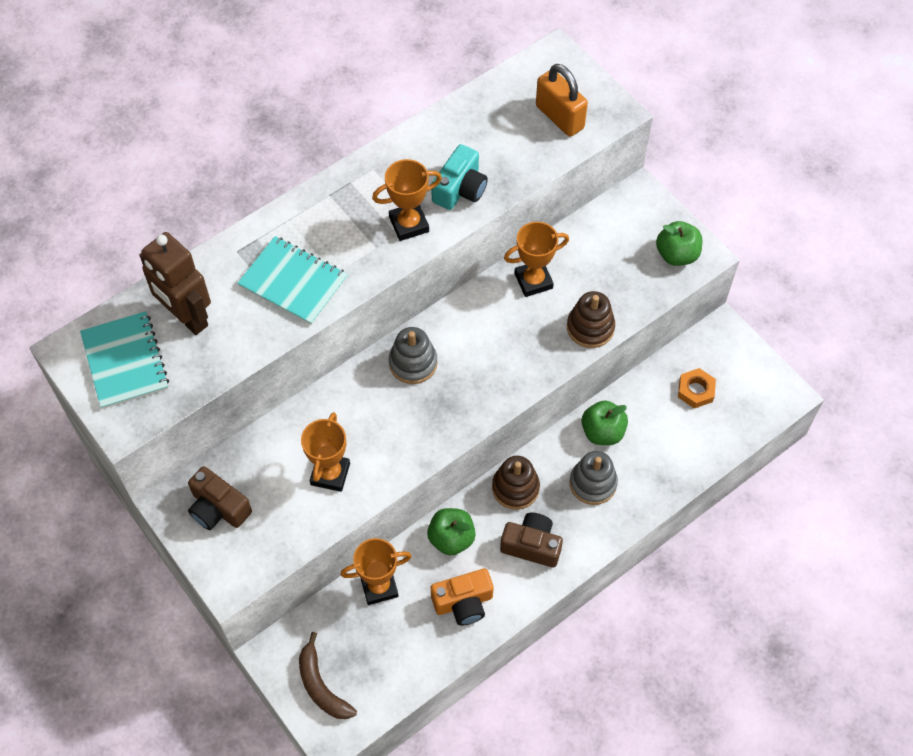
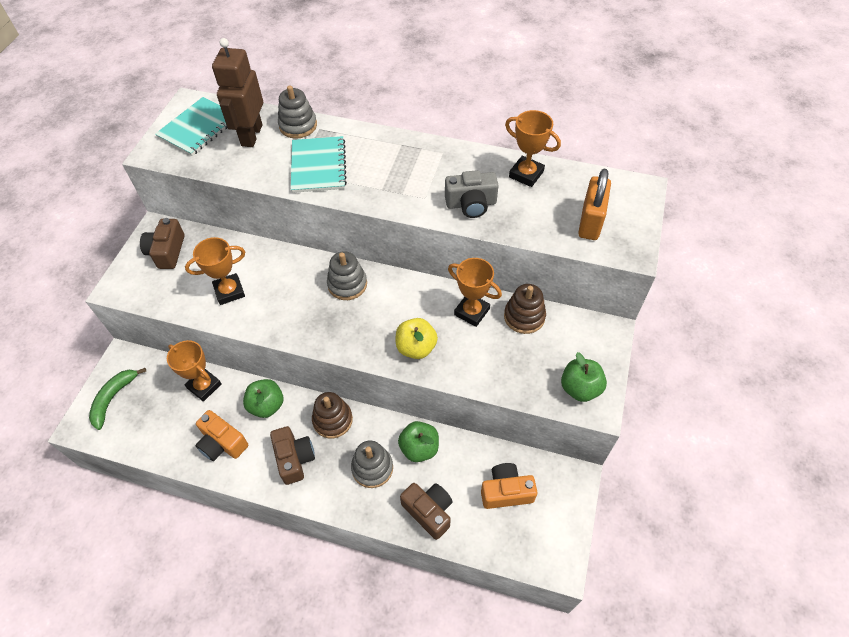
camera: 55 degrees right, 5 degrees down
brown banana [299,632,357,719] -> green banana [89,368,146,430]
orange trophy [372,159,442,241] -> orange trophy moved to [505,110,561,187]
turquoise camera [431,144,488,210] -> grey camera [445,170,499,218]
brown stacking toy [567,291,615,348] -> brown stacking toy moved to [504,284,546,334]
orange nut [678,368,716,409] -> orange camera [481,463,537,509]
none -> grey stacking toy [278,85,317,139]
none -> yellow apple [396,318,438,359]
none -> brown camera [400,483,453,540]

